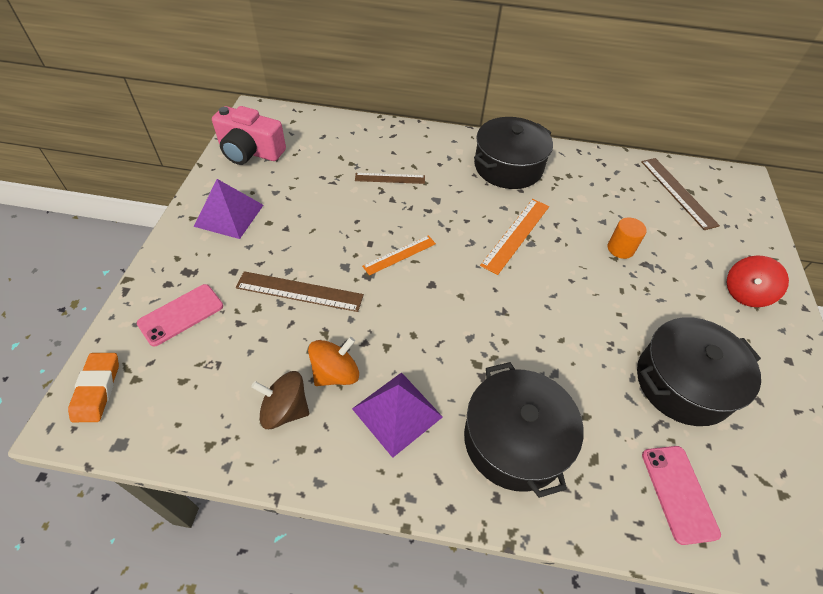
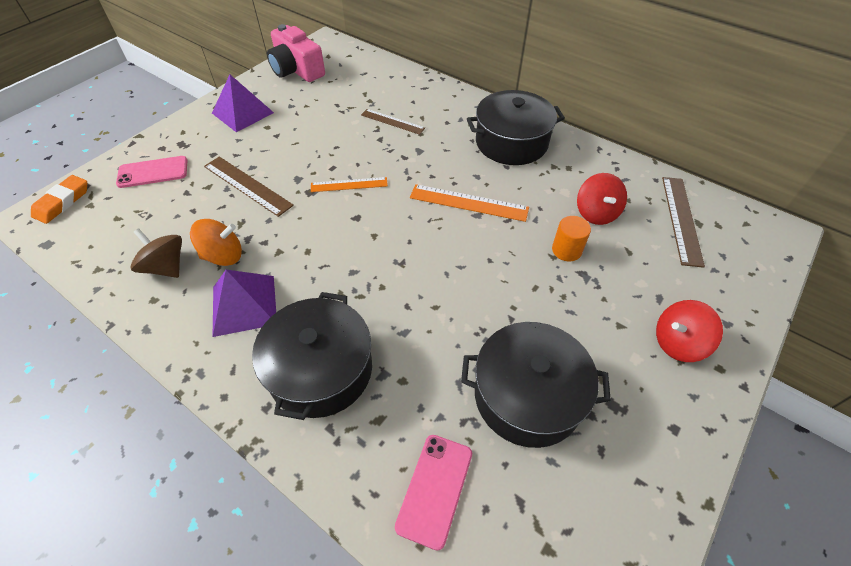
camera: 30 degrees right, 0 degrees up
orange ruler [480,199,549,275] -> orange ruler turned 45 degrees clockwise [410,184,529,222]
none -> red spinning top [577,173,627,225]

